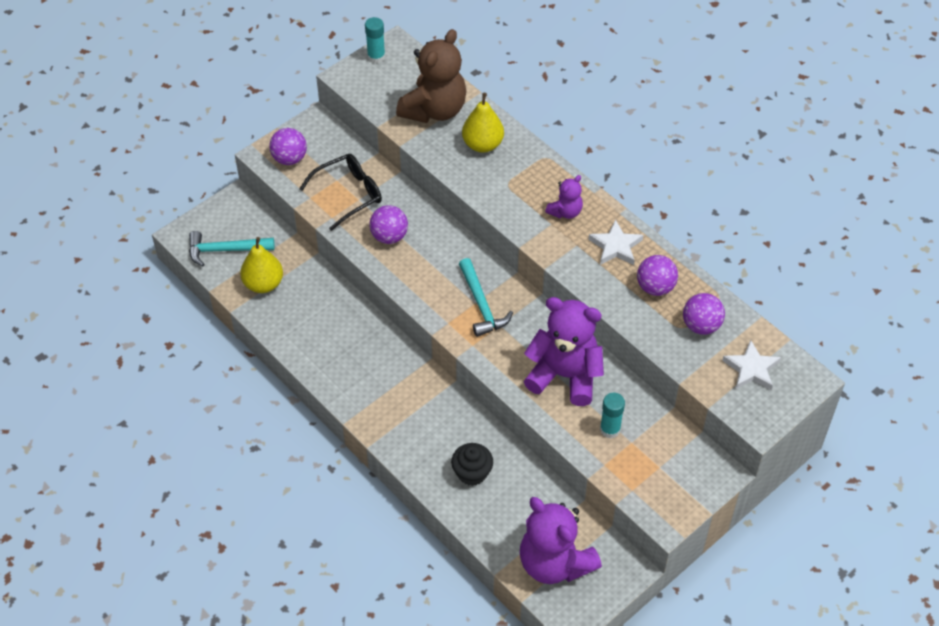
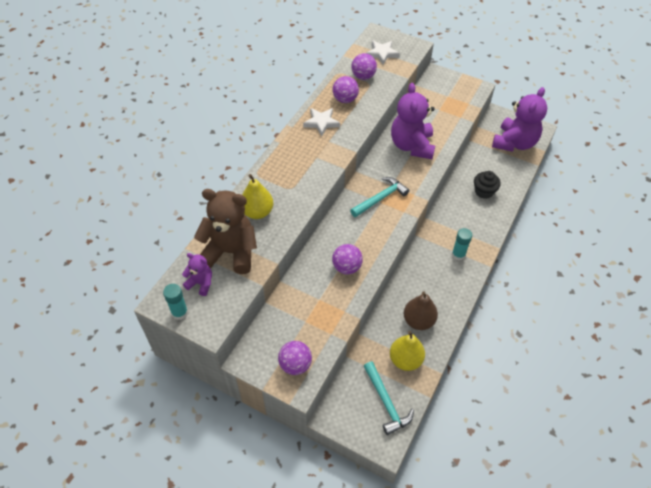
camera: 110 degrees left, 0 degrees up
black glasses [299,154,382,231] -> none
purple teddy bear [545,175,583,219] -> purple teddy bear moved to [182,253,212,296]
turquoise glue stick [600,393,625,438] -> turquoise glue stick moved to [452,228,472,260]
none -> brown pear [404,291,438,330]

